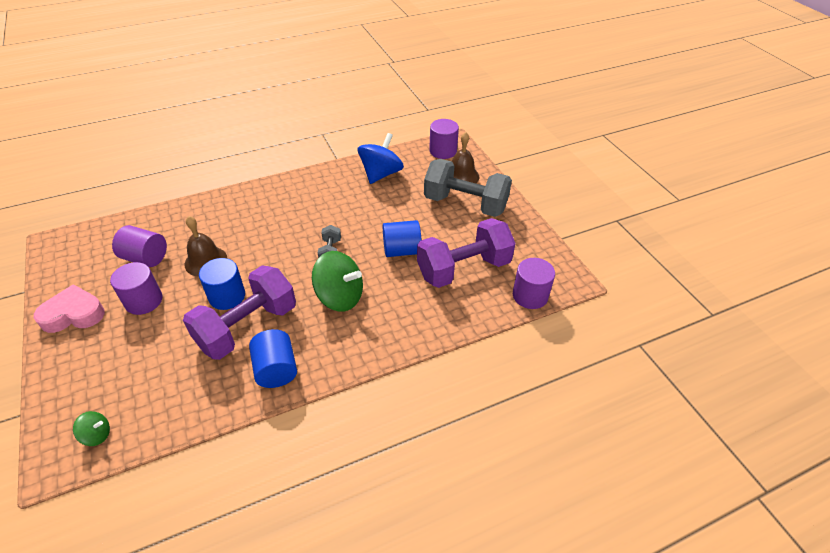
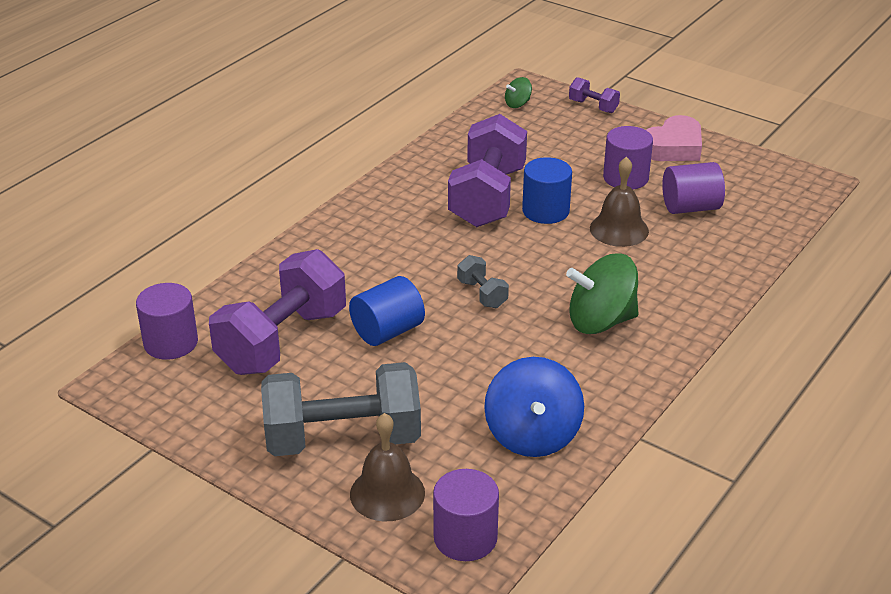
camera: 150 degrees right, 10 degrees down
blue cylinder [249,329,297,388] -> none
green spinning top [312,251,363,312] -> green spinning top moved to [566,253,639,334]
none -> purple dumbbell [569,77,620,113]

